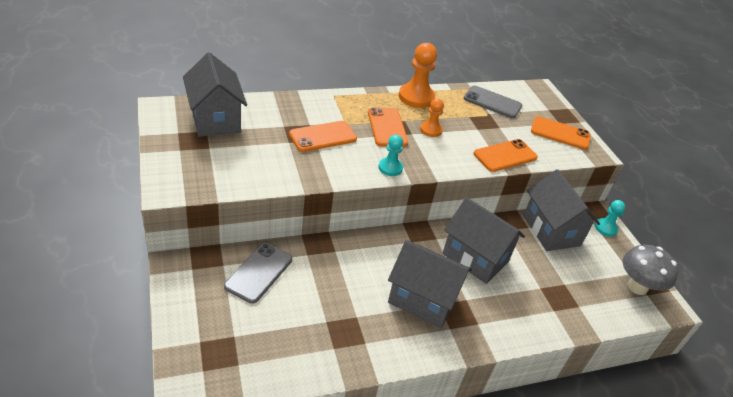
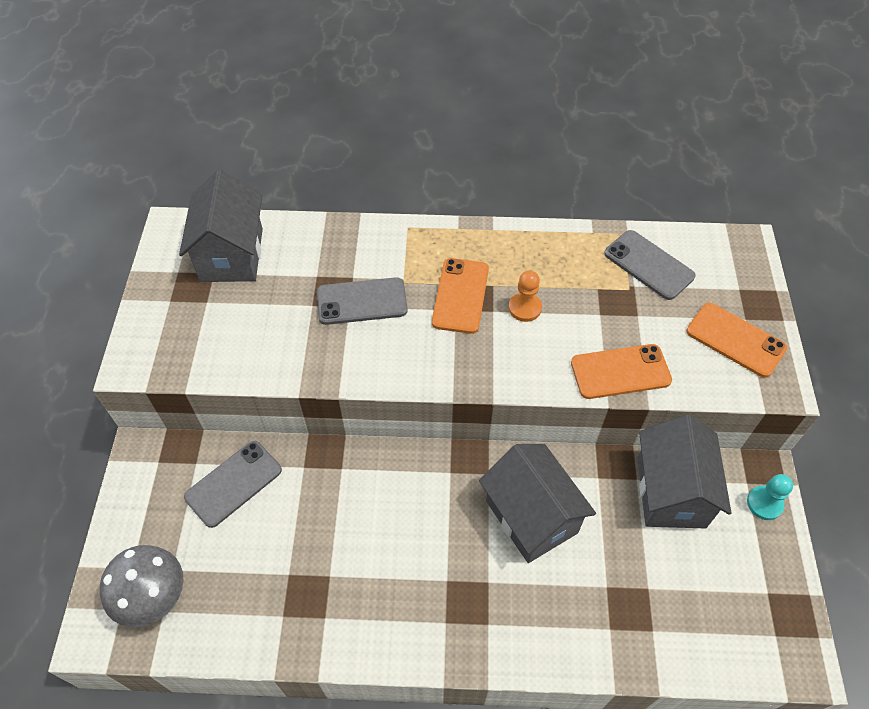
camera: 25 degrees right, 15 degrees up
orange phone [289,121,357,152] -> grey phone [317,277,408,325]
turquoise pawn [378,135,403,176] -> none
grey house [388,240,472,328] -> none
orange pawn [399,43,437,108] -> none
grey mushroom [623,245,678,295] -> grey mushroom moved to [100,545,183,627]

